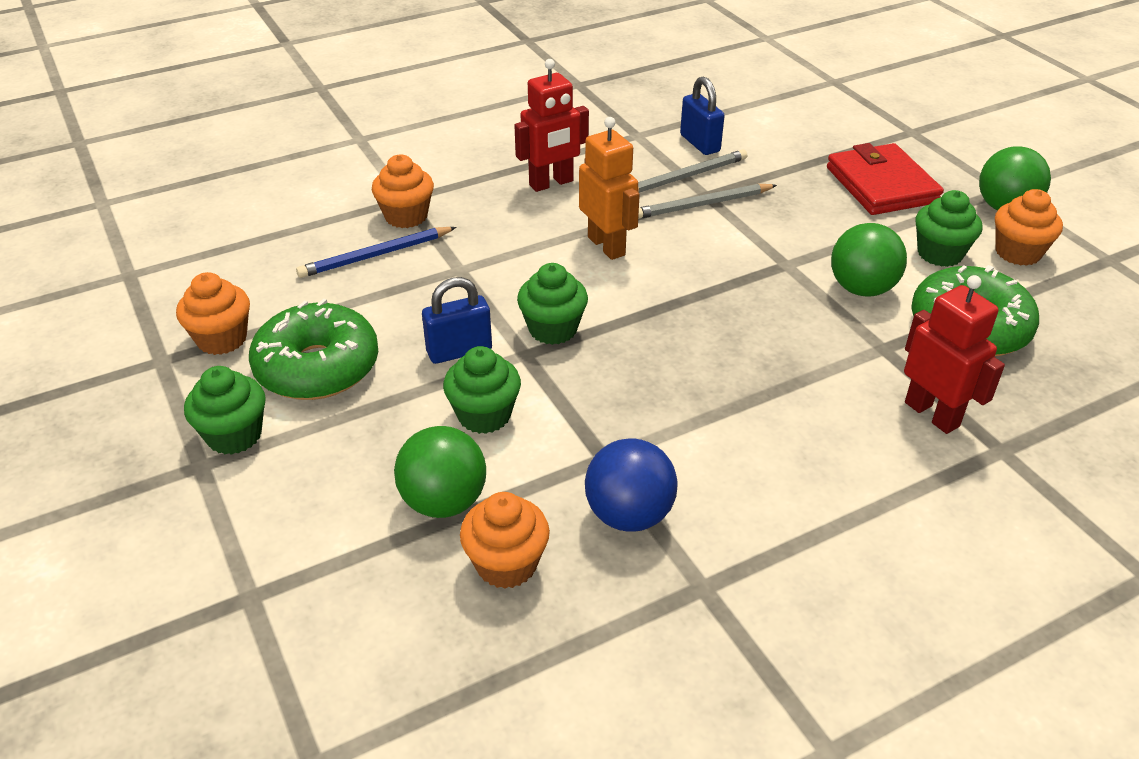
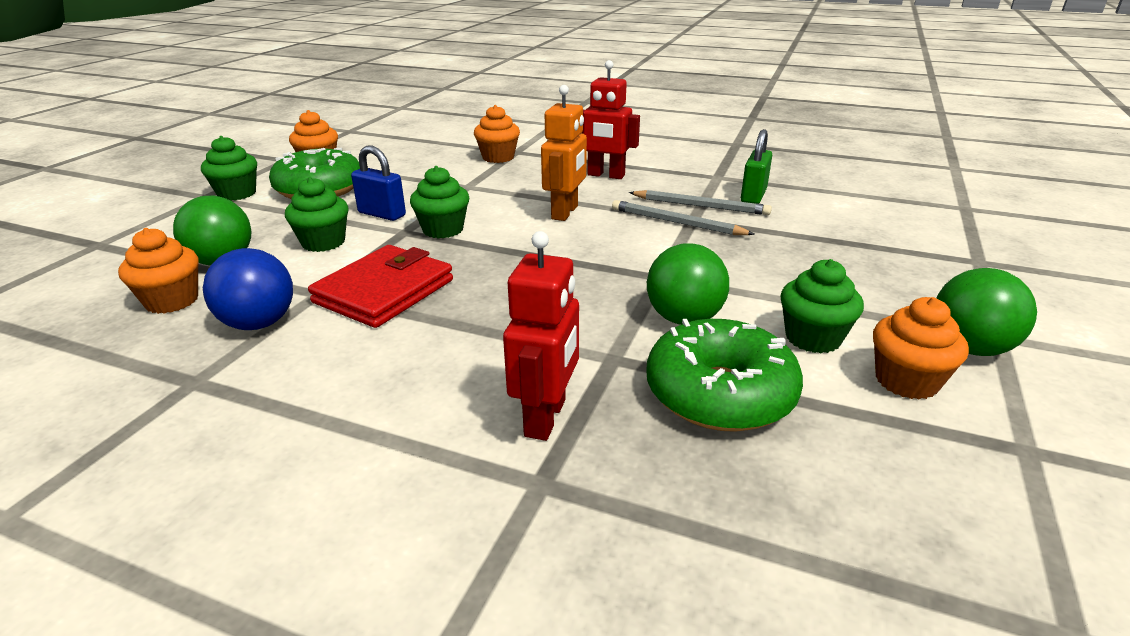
camera: 50 degrees right, 10 degrees down
blue pencil [296,227,457,278] -> none
blue padlock [680,76,725,155] -> green padlock [741,129,772,204]
red wallet [827,143,944,215] -> red wallet moved to [308,245,453,328]

